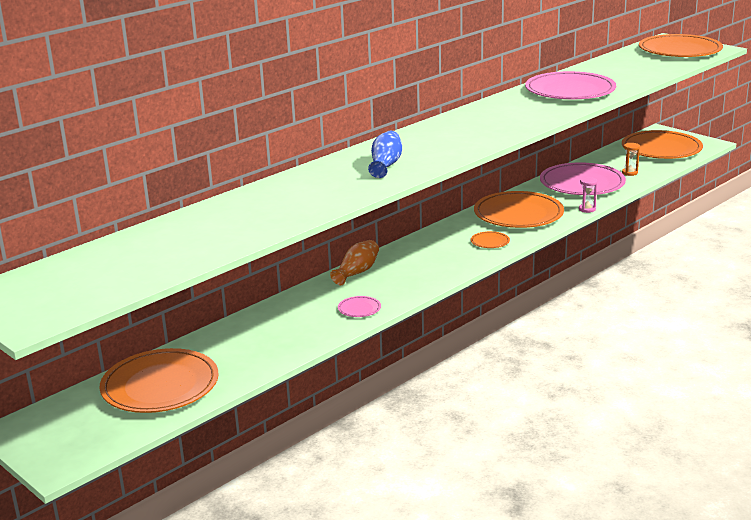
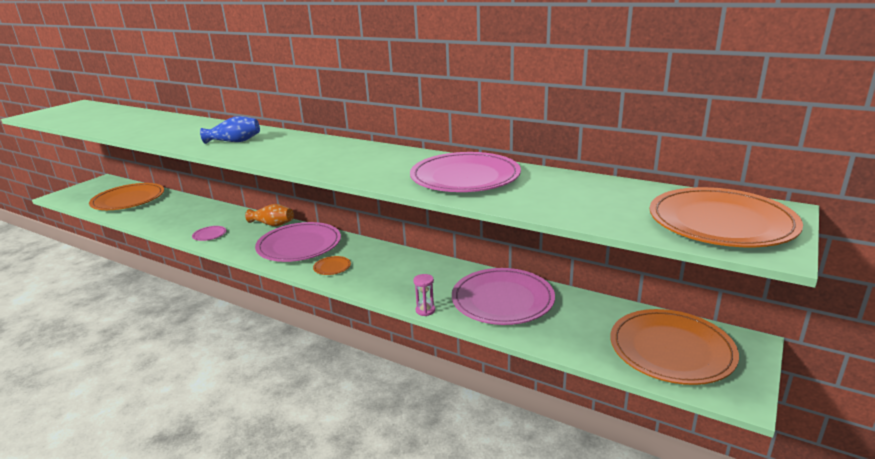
camera: 75 degrees right, 0 degrees up
orange plate [474,191,564,228] -> none
orange hourglass [622,143,640,176] -> none
none -> pink plate [255,222,341,262]

